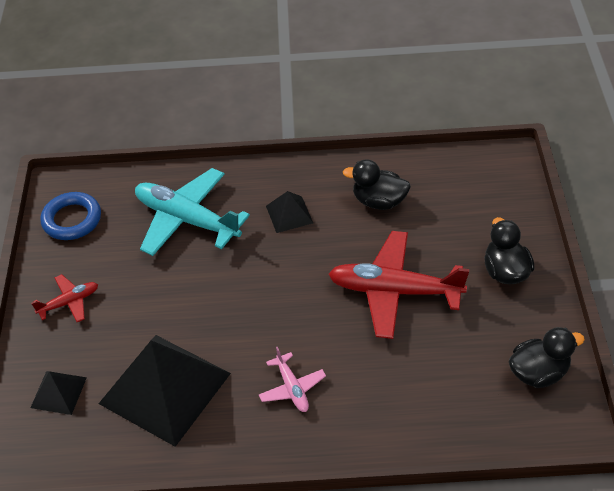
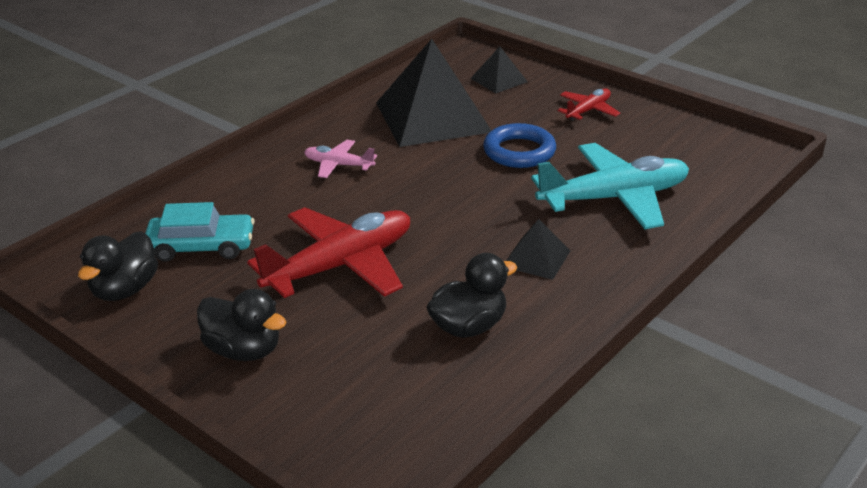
camera: 130 degrees right, 15 degrees down
red plane [31,274,98,322] -> red plane turned 150 degrees counterclockwise [558,88,620,121]
blue ring [40,192,101,240] -> blue ring moved to [483,123,556,168]
none -> turquoise car [145,202,255,262]

